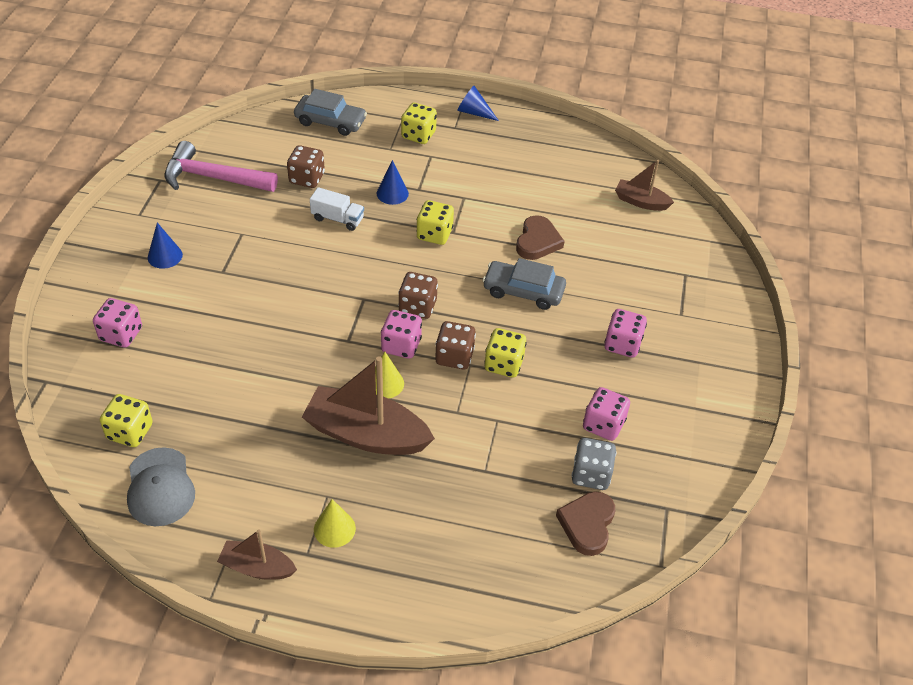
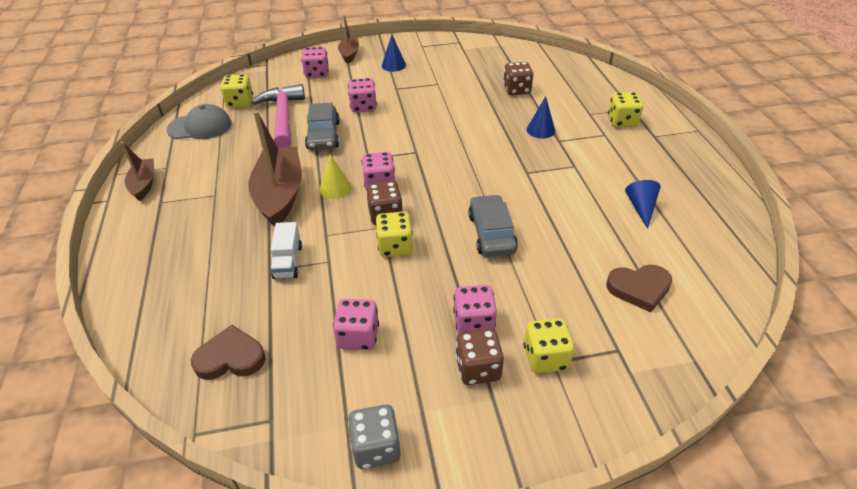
camera: 70 degrees right, 5 degrees down
grey cap [127,447,195,526] -> grey cap turned 150 degrees counterclockwise [166,104,231,139]
pink hammer [165,141,278,192] -> pink hammer moved to [252,84,305,148]
grey car [294,89,367,136] -> grey car moved to [305,103,340,150]
white truck [310,187,364,231] -> white truck moved to [271,222,302,279]
yellow cone [314,499,356,548] -> none
brown dice [398,272,438,319] -> brown dice moved to [455,329,504,385]
yellow dice [416,200,454,245] -> yellow dice moved to [524,318,575,373]
blue cone [457,86,499,121] -> blue cone moved to [625,180,661,229]
brown heart [516,215,564,260] -> brown heart moved to [606,265,672,312]
grey dice [572,438,616,490] -> grey dice moved to [348,404,401,469]
brown boat [615,160,674,211] -> brown boat moved to [338,15,359,64]
none -> pink dice [348,78,377,113]

